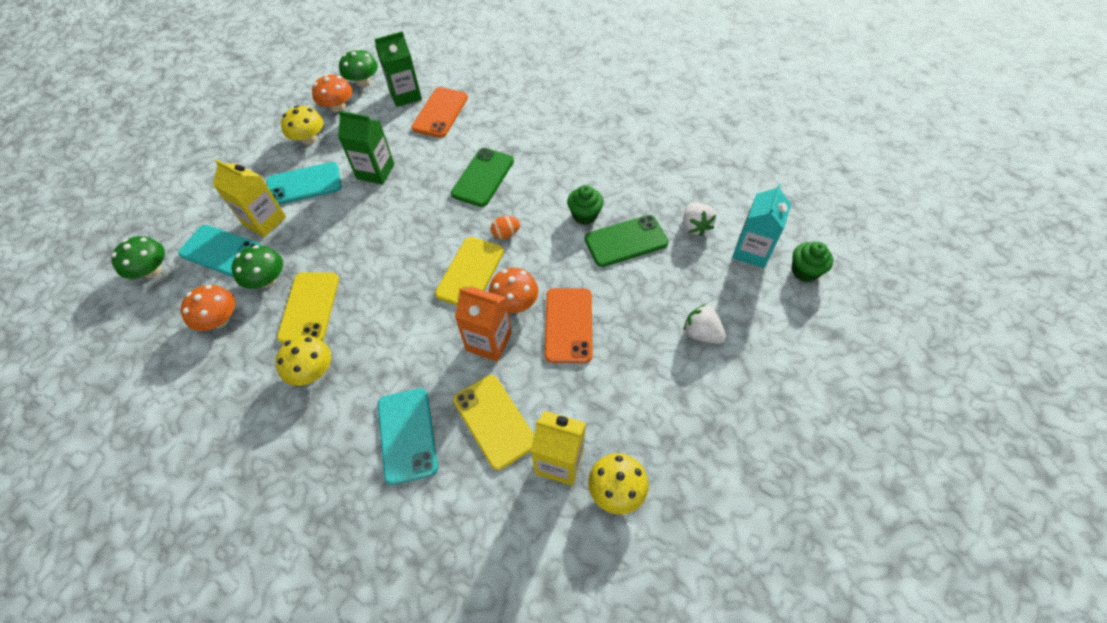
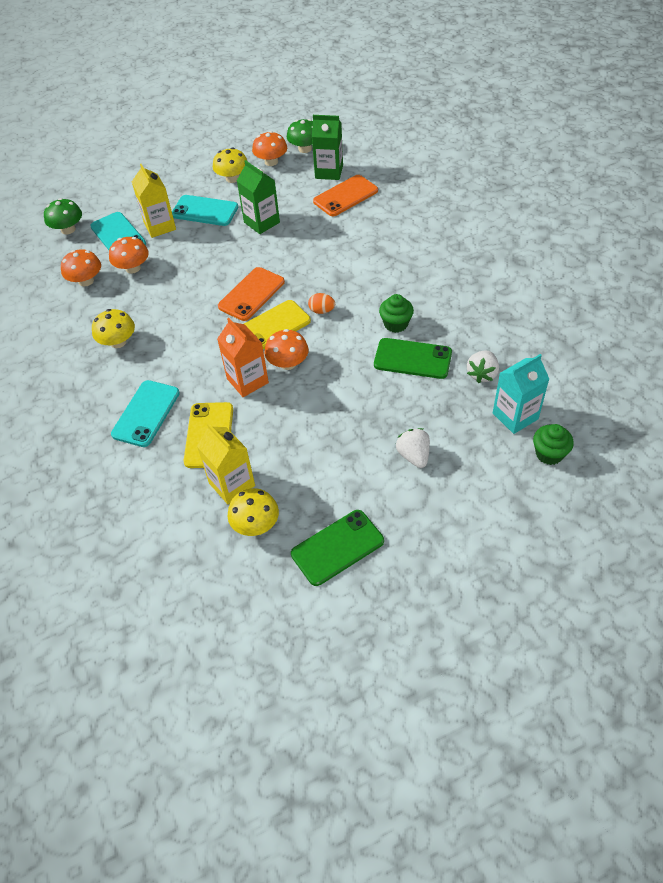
camera: 35 degrees right, 5 degrees down
green mushroom [232,245,283,289] -> orange mushroom [109,237,149,274]
yellow phone [277,272,339,344] -> none
green phone [451,148,514,207] -> green phone moved to [291,510,384,586]
orange phone [545,288,592,363] -> orange phone moved to [218,267,285,321]

